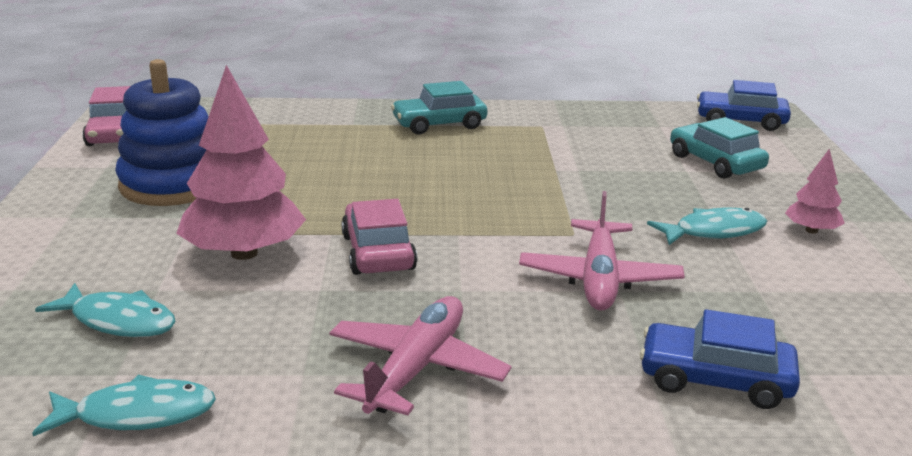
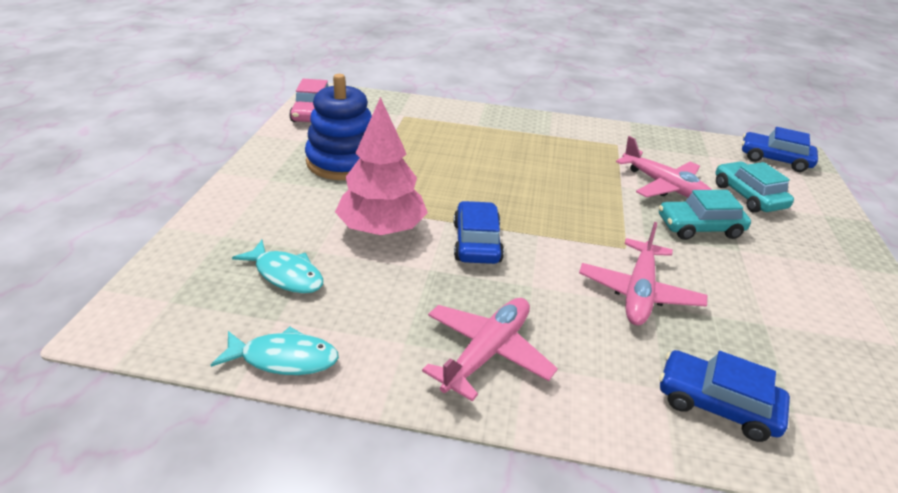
camera: 10 degrees right, 10 degrees up
pink car [341,199,417,275] -> blue car [454,201,504,264]
turquoise car [391,81,487,135] -> turquoise car moved to [659,190,751,240]
turquoise fish [647,208,767,245] -> none
pink tree [785,149,845,234] -> none
none -> pink plane [616,136,712,197]

